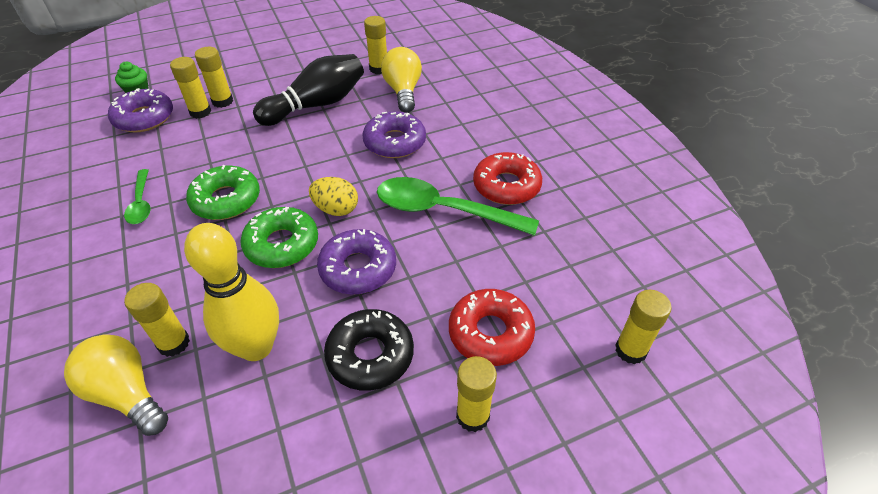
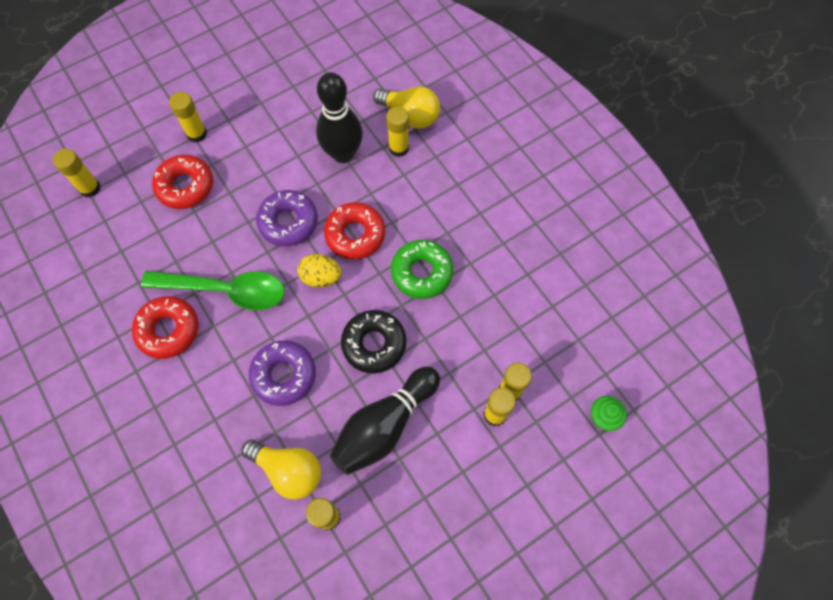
camera: 170 degrees right, 20 degrees up
purple donut [108,88,173,133] -> none
green spoon [124,169,151,224] -> none
yellow bowling pin [184,223,279,361] -> black bowling pin [316,72,363,163]
green donut [240,207,318,268] -> red donut [324,202,385,259]
black donut [324,309,414,391] -> black donut moved to [341,310,406,374]
yellow light bulb [381,47,422,112] -> yellow light bulb turned 45 degrees counterclockwise [242,439,321,500]

